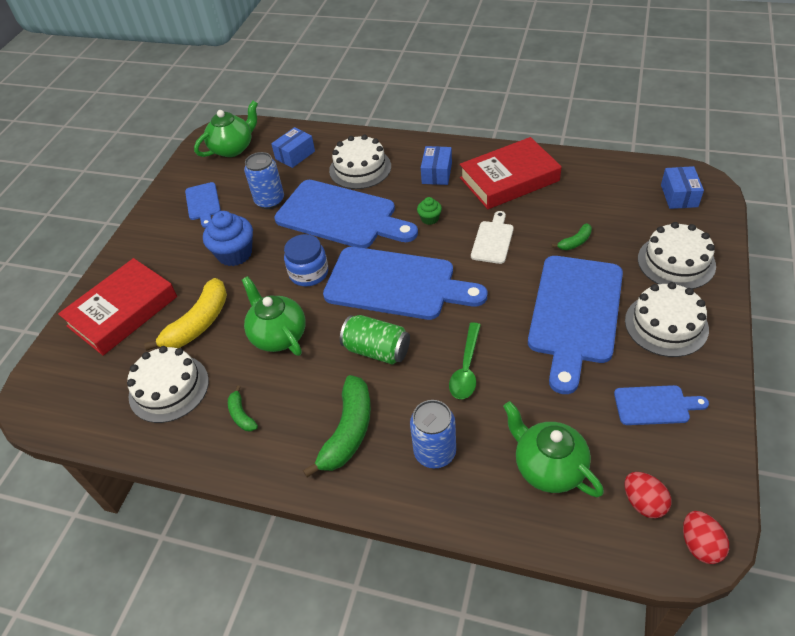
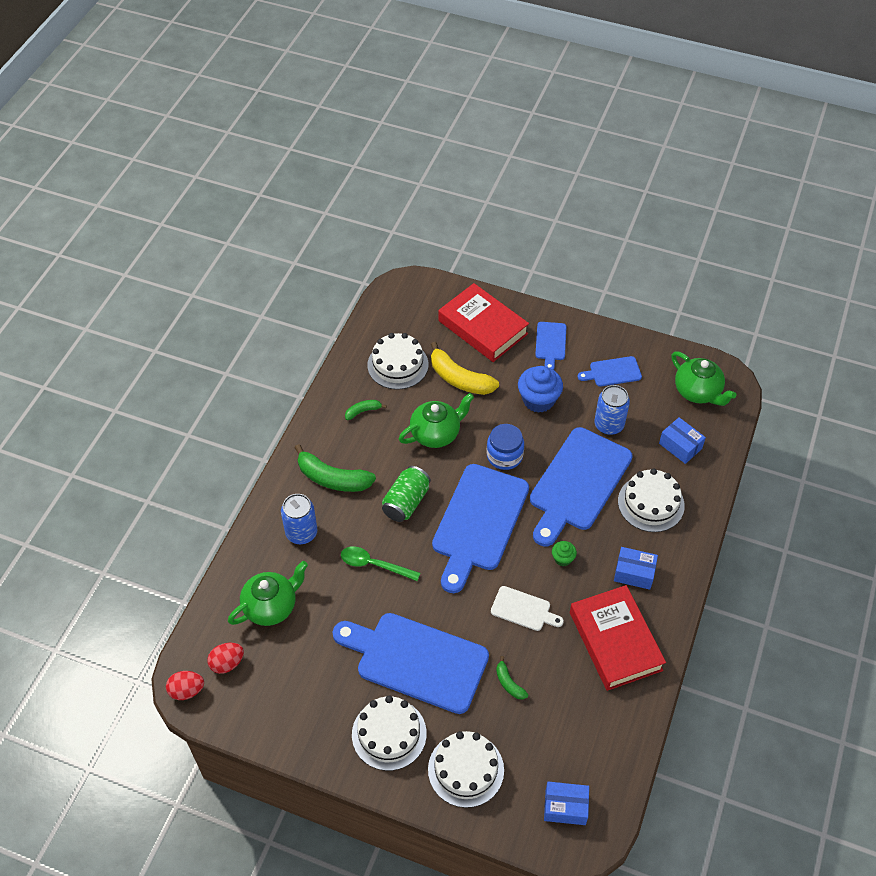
camera: 90 degrees right, 5 degrees up
blue cutting board [614,385,709,425] -> blue cutting board moved to [535,322,566,370]

